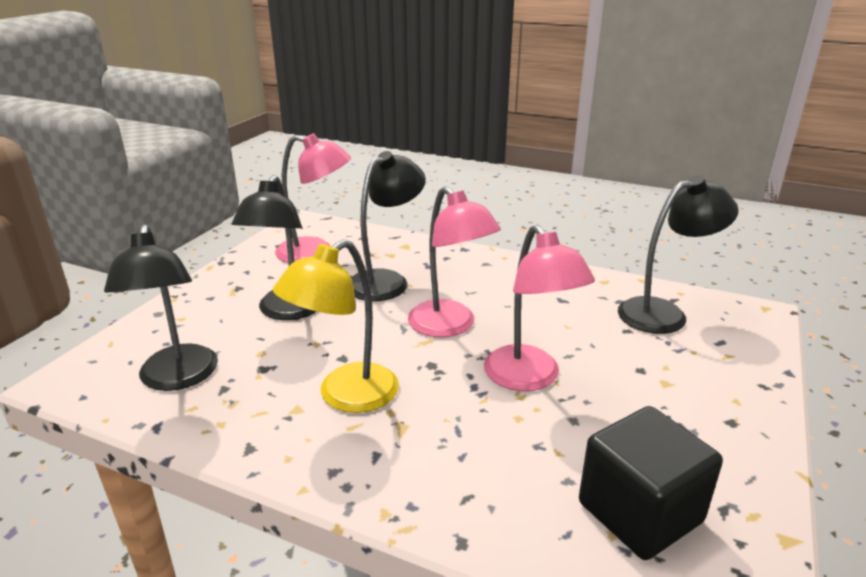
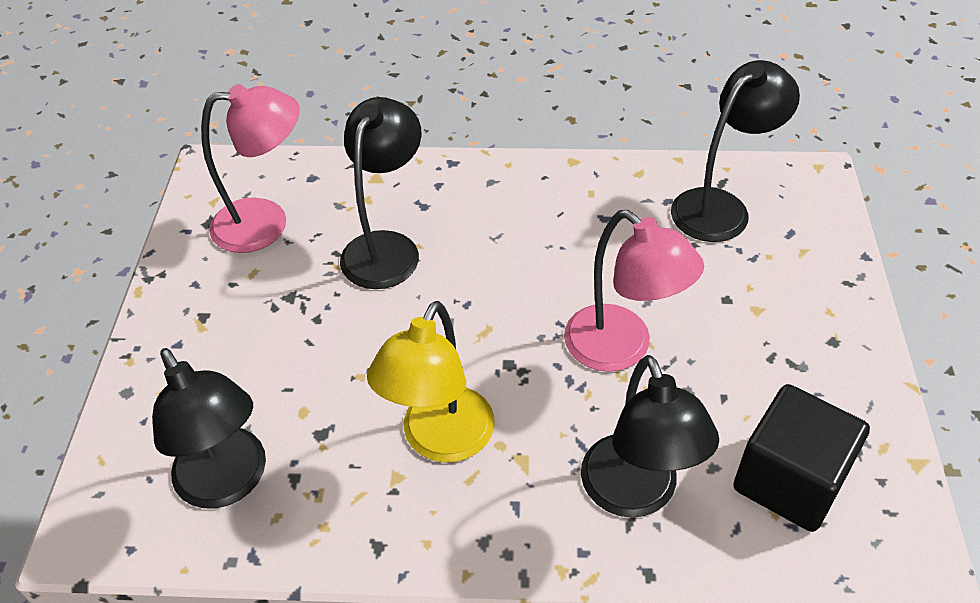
camera: 20 degrees left, 20 degrees up
black lamp [232,175,317,320] -> black lamp moved to [581,355,719,518]
pink lamp [408,186,501,337] -> none

